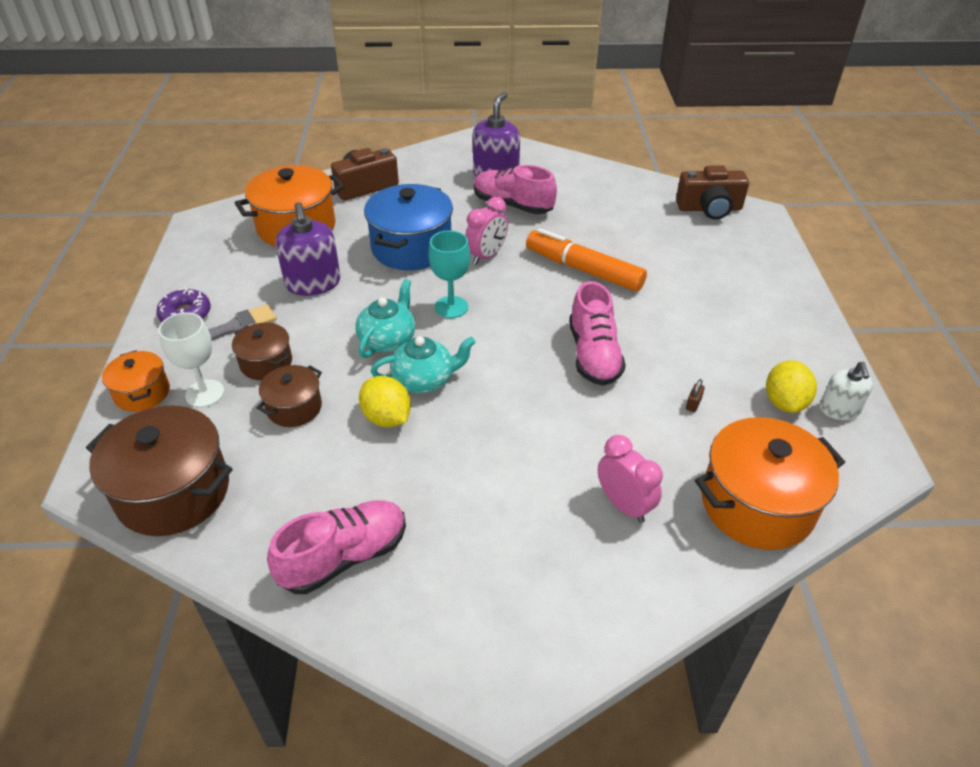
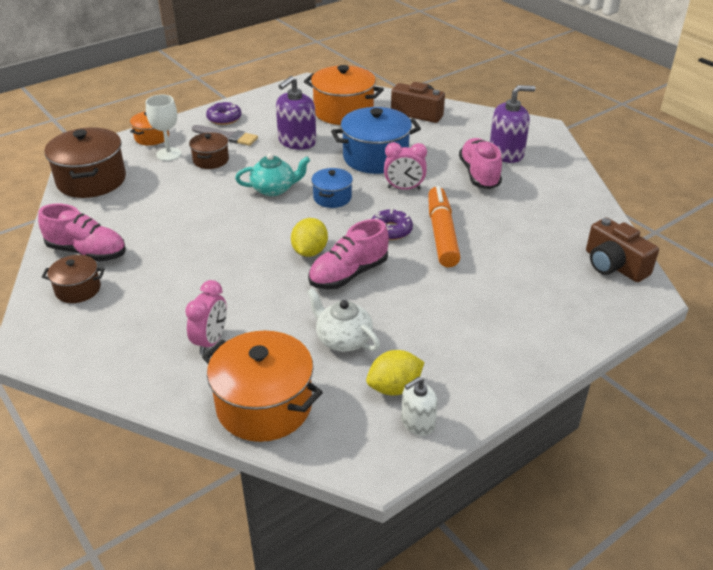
camera: 55 degrees right, 5 degrees down
brown pot [257,365,322,427] -> brown pot moved to [42,255,105,303]
yellow lemon [359,376,411,427] -> yellow lemon moved to [291,218,328,257]
turquoise teapot [371,336,476,393] -> none
turquoise goblet [428,230,470,318] -> blue pot [311,168,353,208]
brown padlock [686,379,705,412] -> white teapot [307,288,380,352]
none -> purple donut [372,208,413,240]

